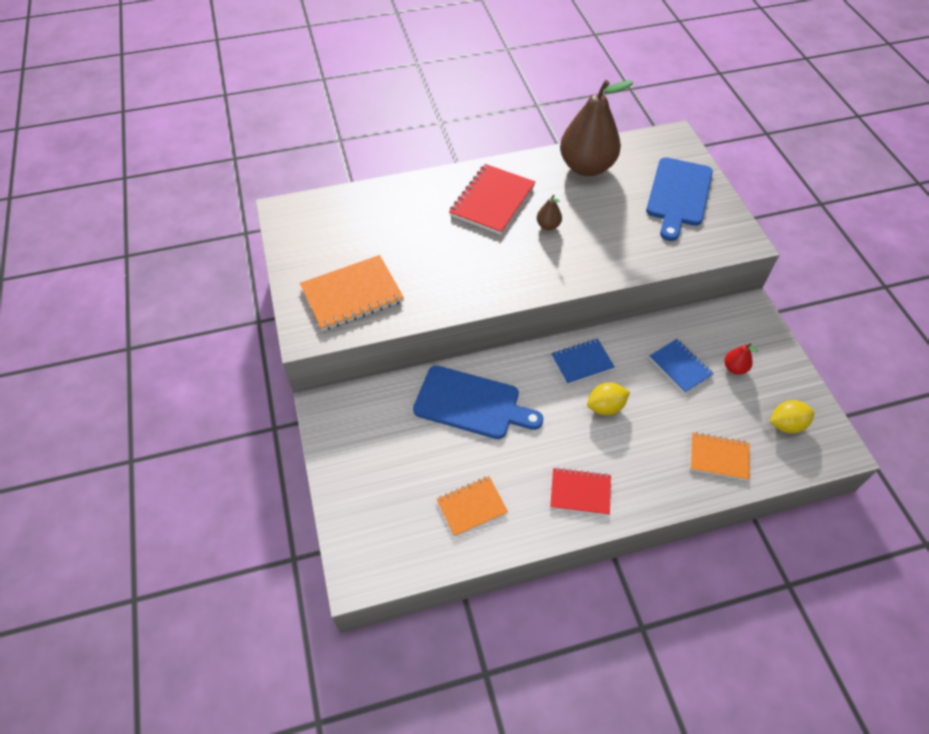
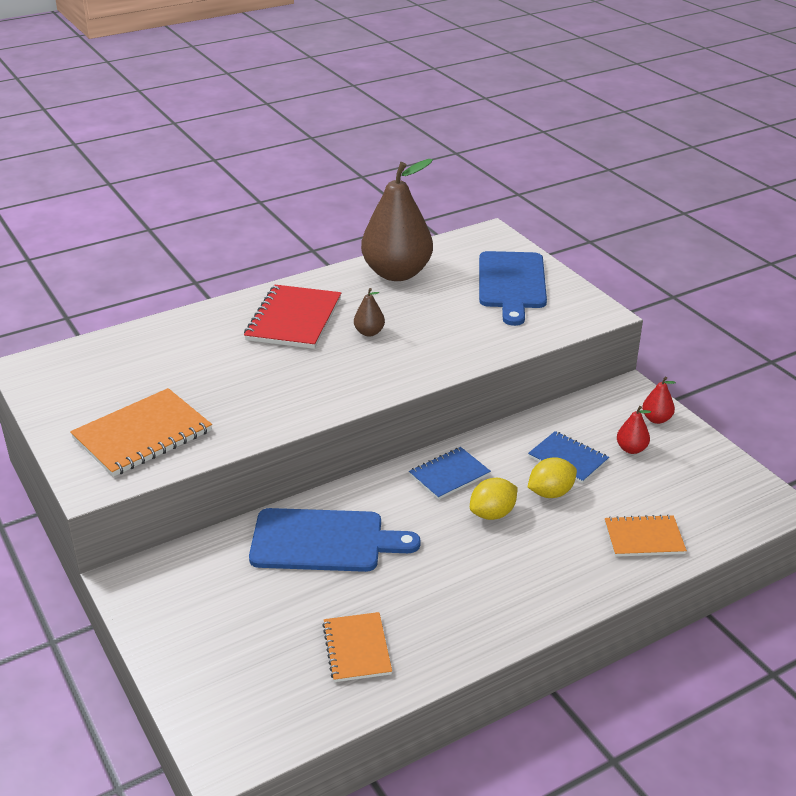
camera: 15 degrees left, 20 degrees down
orange notebook [437,476,508,537] -> orange notebook turned 60 degrees counterclockwise [322,612,392,682]
red notebook [550,468,611,515] -> none
yellow lemon [770,400,814,433] -> yellow lemon moved to [528,457,577,498]
none -> red pear [642,377,676,424]

